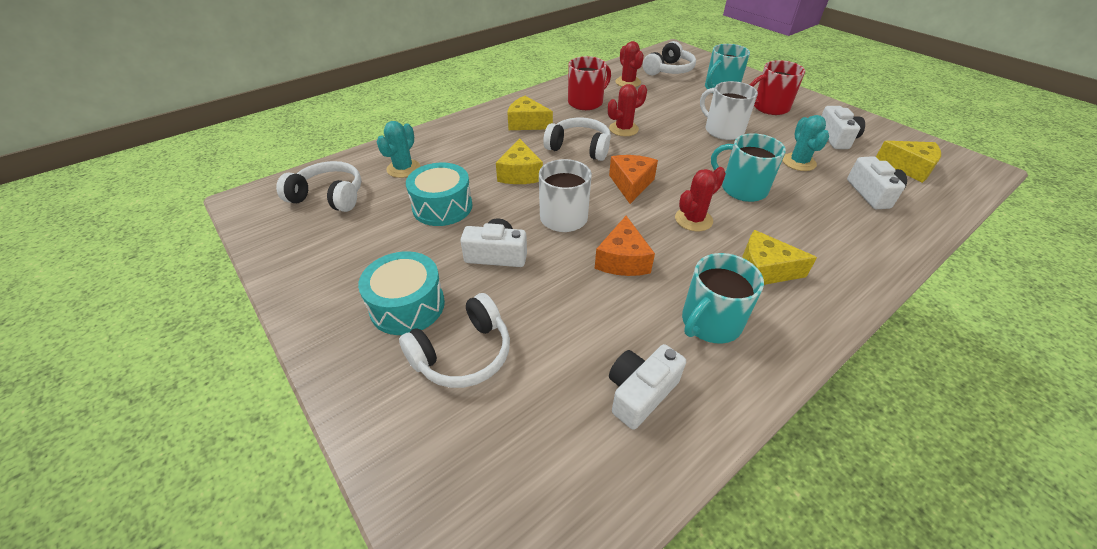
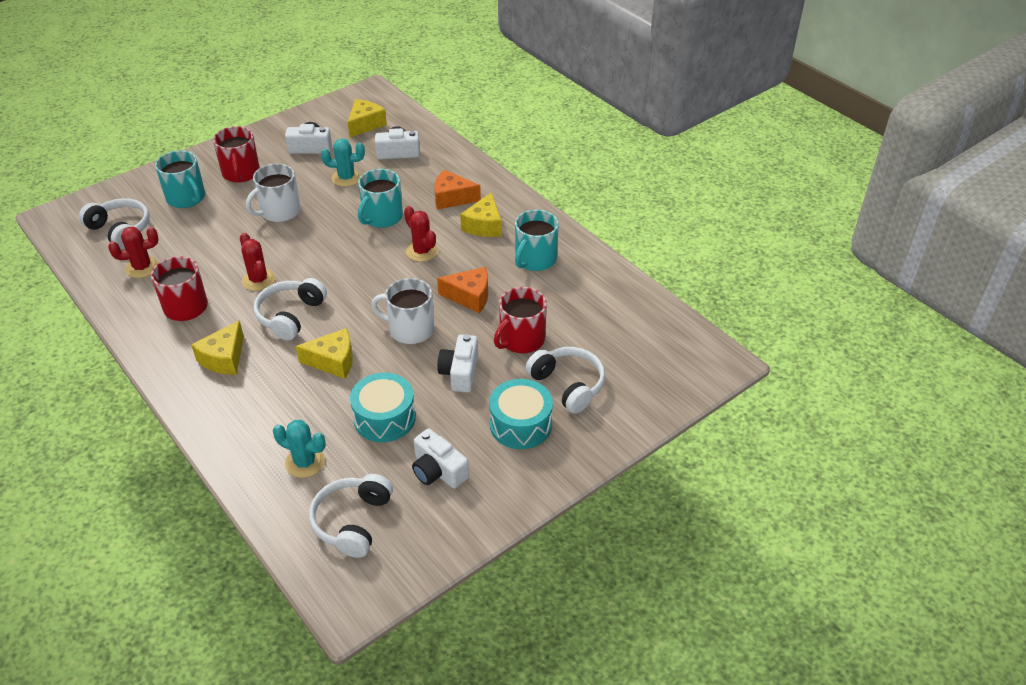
camera: 90 degrees left, 0 degrees up
orange cheese [609,155,658,204] -> orange cheese moved to [435,170,481,210]
white camera [609,344,686,430] -> white camera moved to [412,428,469,489]
turquoise mug [682,253,764,344] -> turquoise mug turned 75 degrees clockwise [515,210,559,271]
none -> red mug [494,287,547,353]

